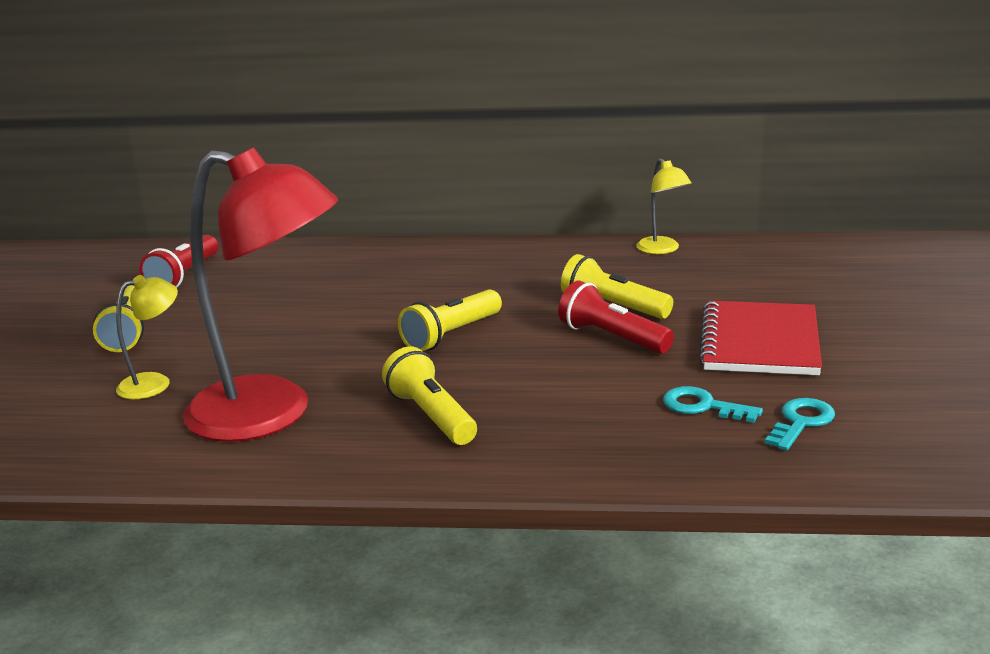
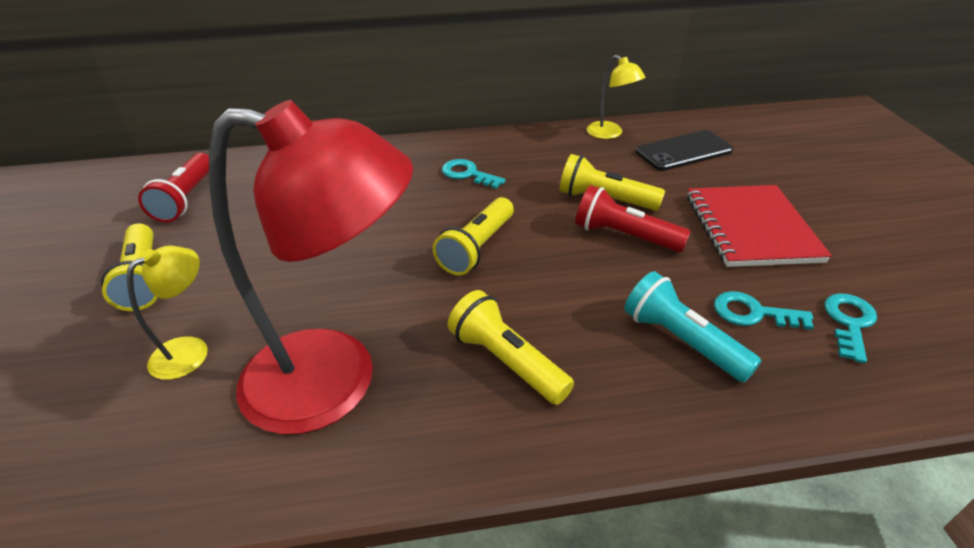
camera: 15 degrees left, 15 degrees up
none -> turquoise key [442,159,506,189]
none -> turquoise flashlight [624,271,761,382]
none -> black phone [635,130,733,171]

